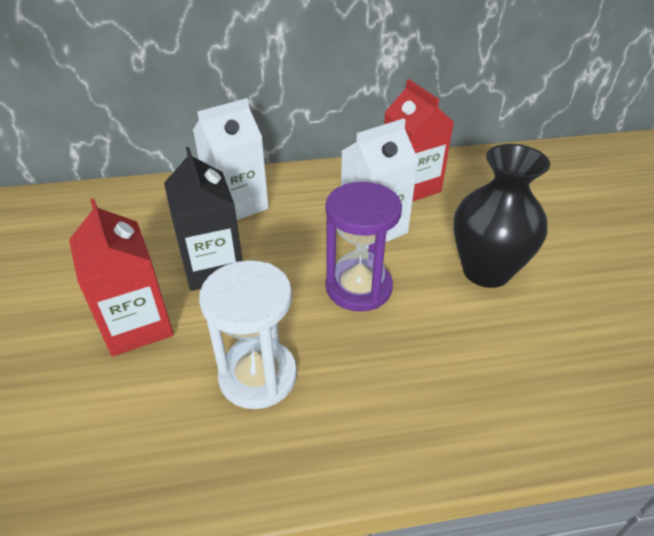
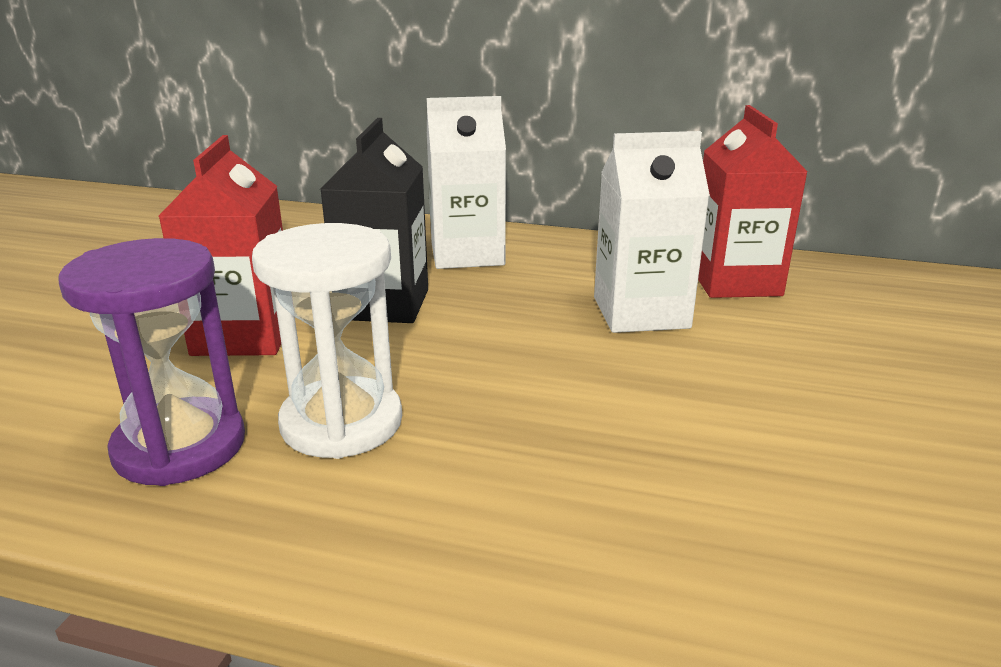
camera: 25 degrees right, 15 degrees down
purple hourglass [325,182,402,312] -> purple hourglass moved to [58,238,245,486]
black vase [453,144,550,288] -> none

